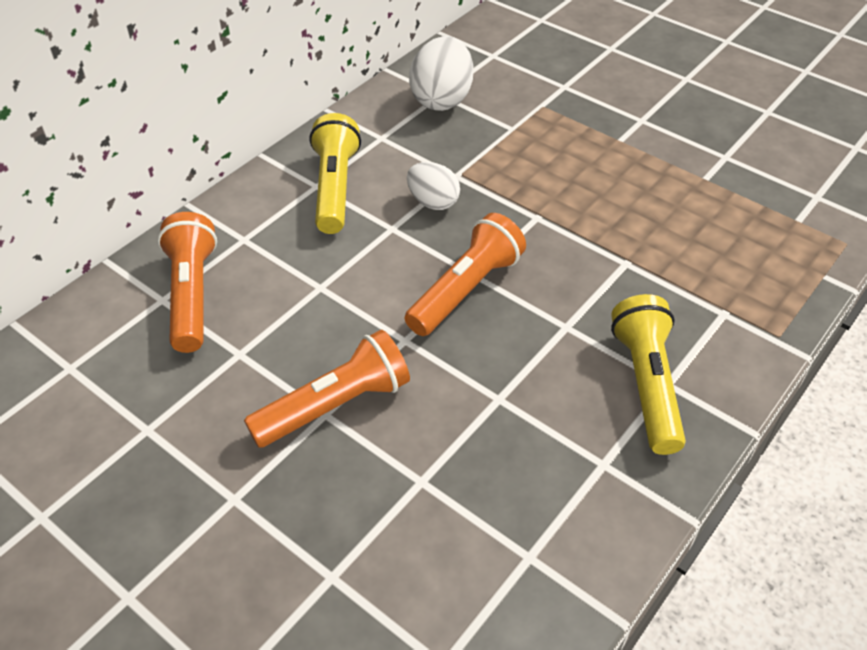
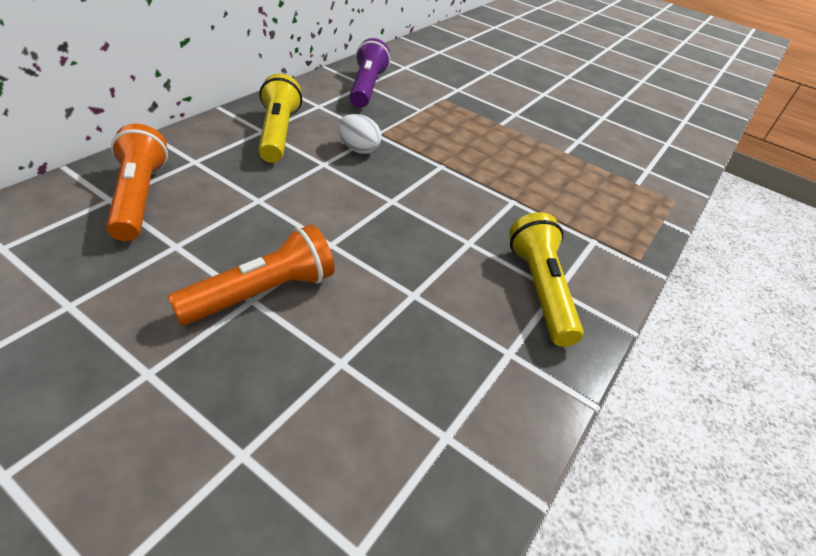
camera: 10 degrees left, 5 degrees down
orange flashlight [405,213,526,336] -> none
white egg [409,36,473,111] -> purple flashlight [349,38,390,108]

